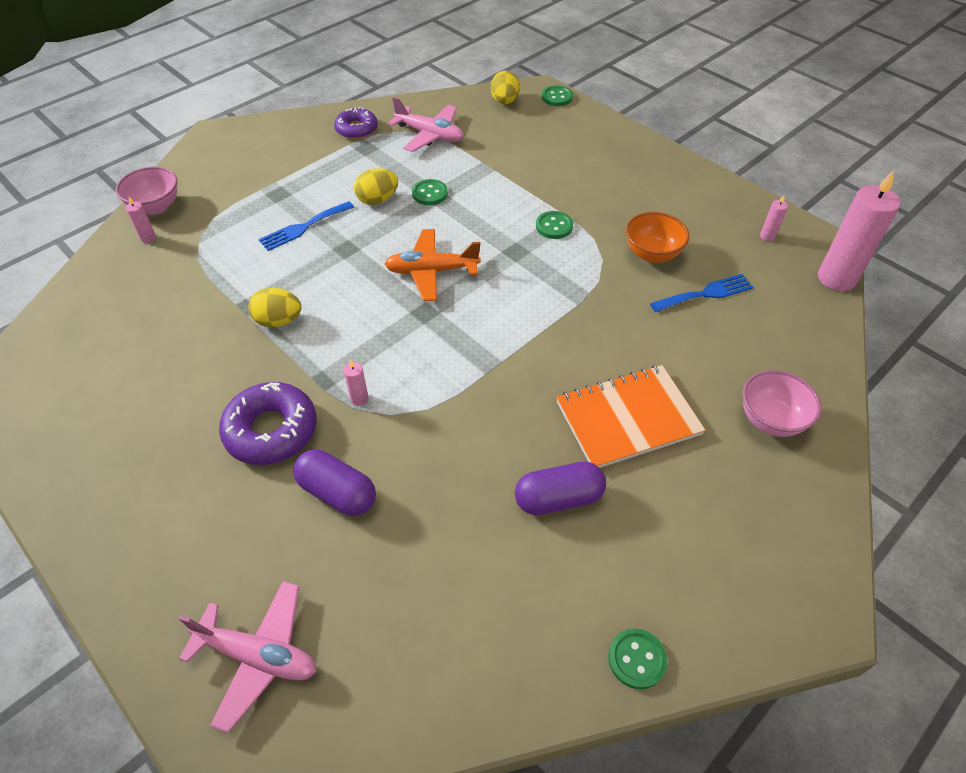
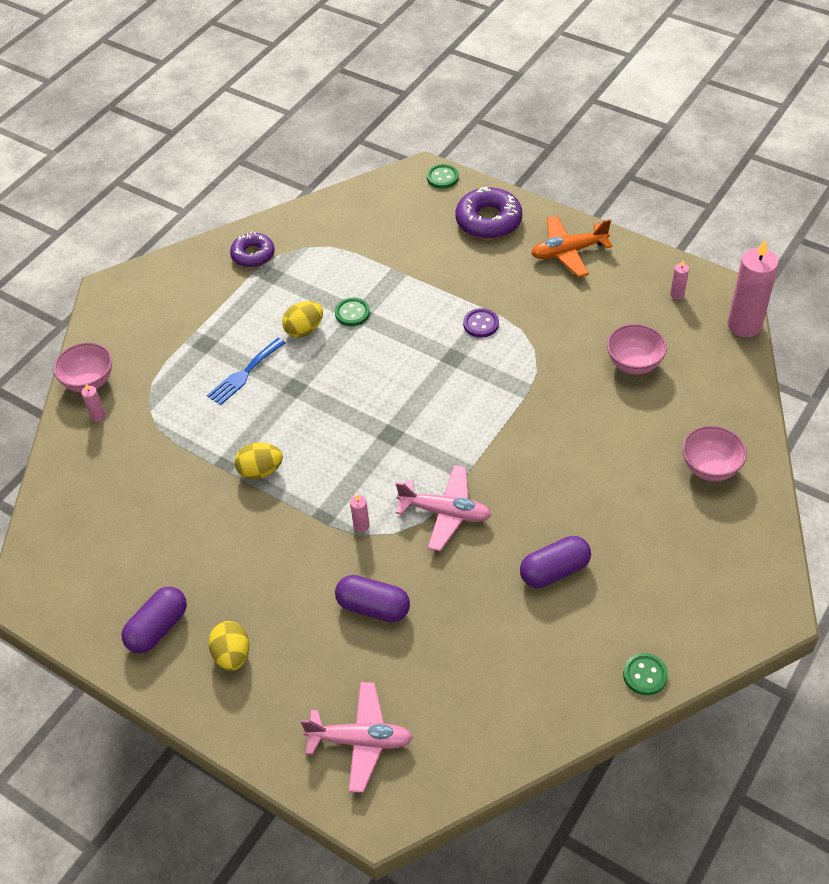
camera: 10 degrees left, 0 degrees up
purple donut [219,382,317,465] -> purple donut moved to [455,187,522,239]
orange plane [385,229,481,301] -> orange plane moved to [531,216,612,277]
pink plane [388,97,463,152] -> pink plane moved to [396,465,491,551]
yellow egg [491,71,520,104] -> yellow egg moved to [208,621,249,671]
green button [536,211,573,239] -> purple button [463,308,499,338]
orange notebook [556,365,705,468] -> none
orange bowl [626,212,690,263] -> none
blue fork [650,274,754,312] -> pink bowl [607,324,667,374]
none -> purple capsule [122,587,187,653]

